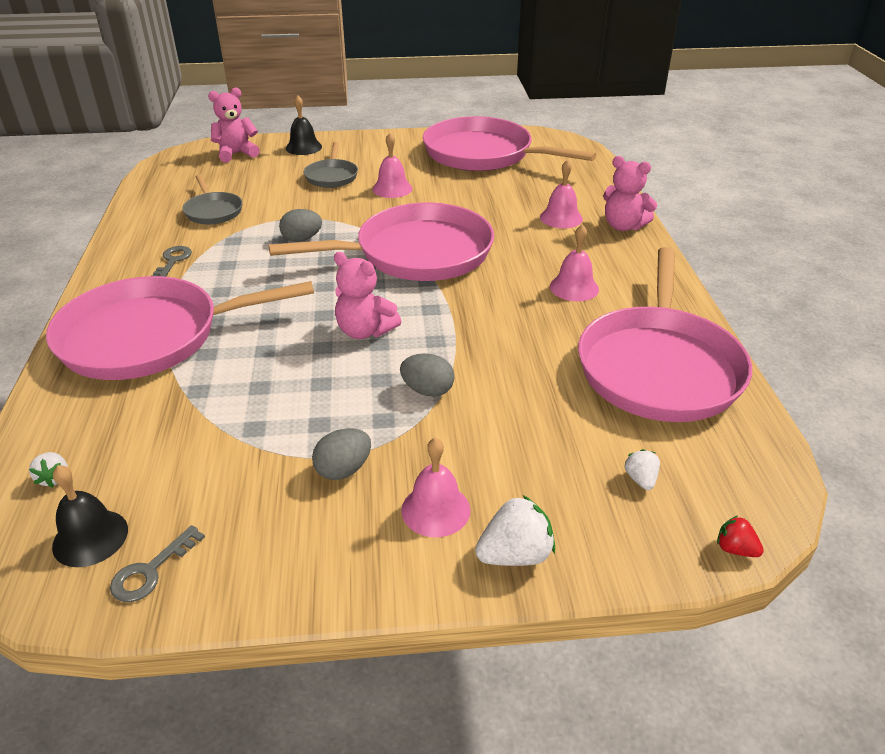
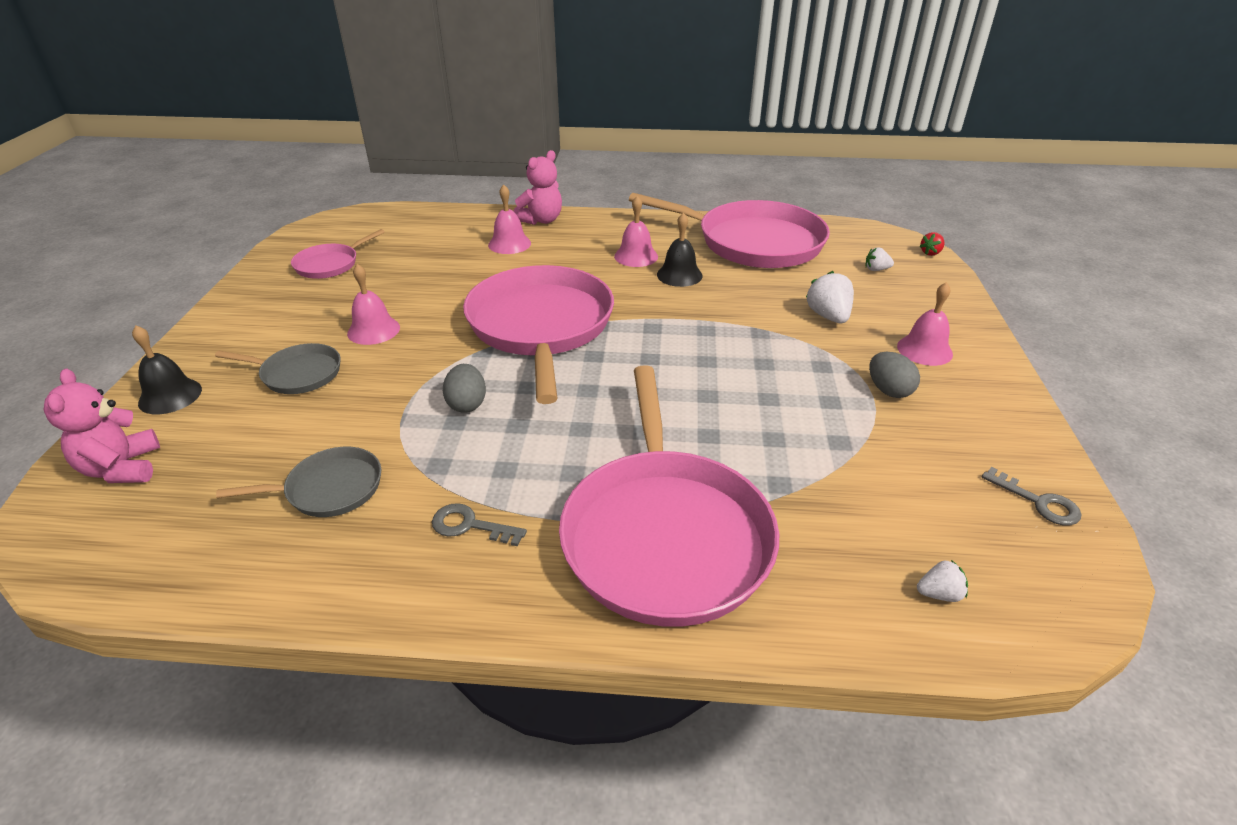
camera: 80 degrees left, 0 degrees up
black bell [52,465,128,567] -> black bell moved to [657,213,703,287]
pink teddy bear [334,252,401,339] -> none
grey egg [400,353,455,397] -> none
pink pan [423,116,596,171] -> pink pan [291,229,385,279], size x0.47
white strawberry [475,495,555,566] -> white strawberry moved to [806,271,854,323]

